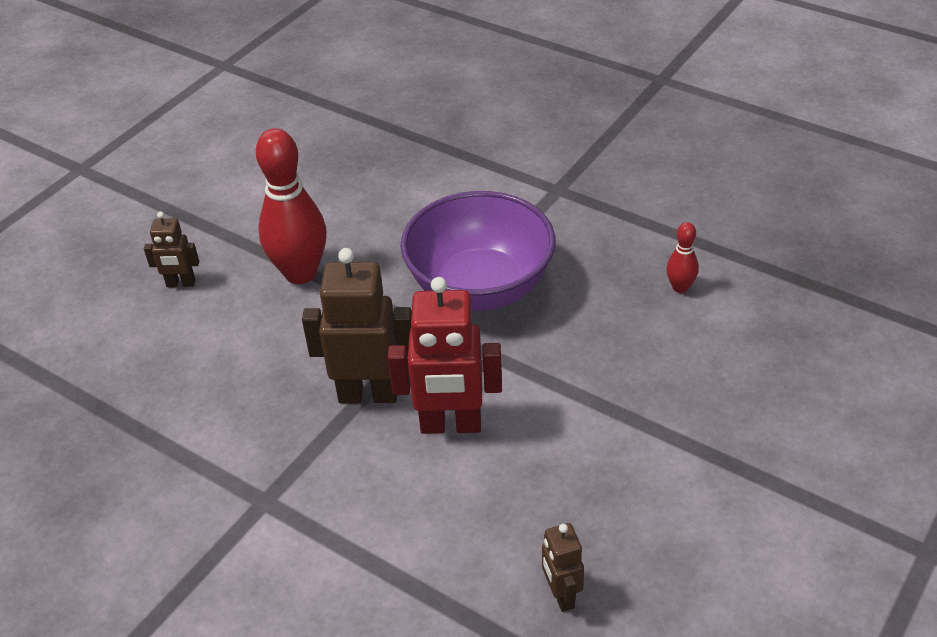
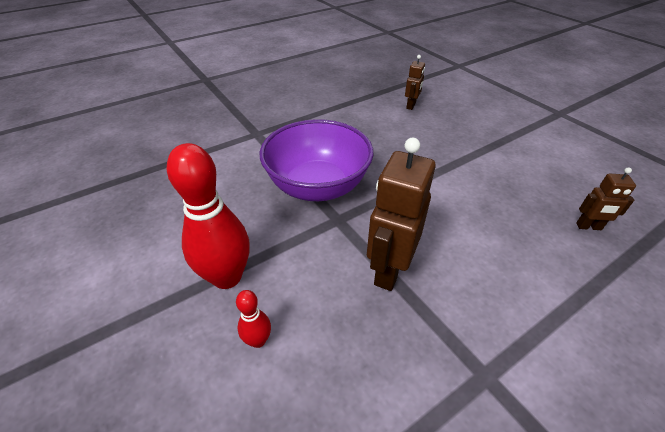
camera: 70 degrees left, 0 degrees up
brown robot [144,212,199,287] -> brown robot moved to [405,55,425,110]
red robot [387,277,502,434] -> none
red bowling pin [666,222,699,293] -> red bowling pin moved to [236,290,271,348]

